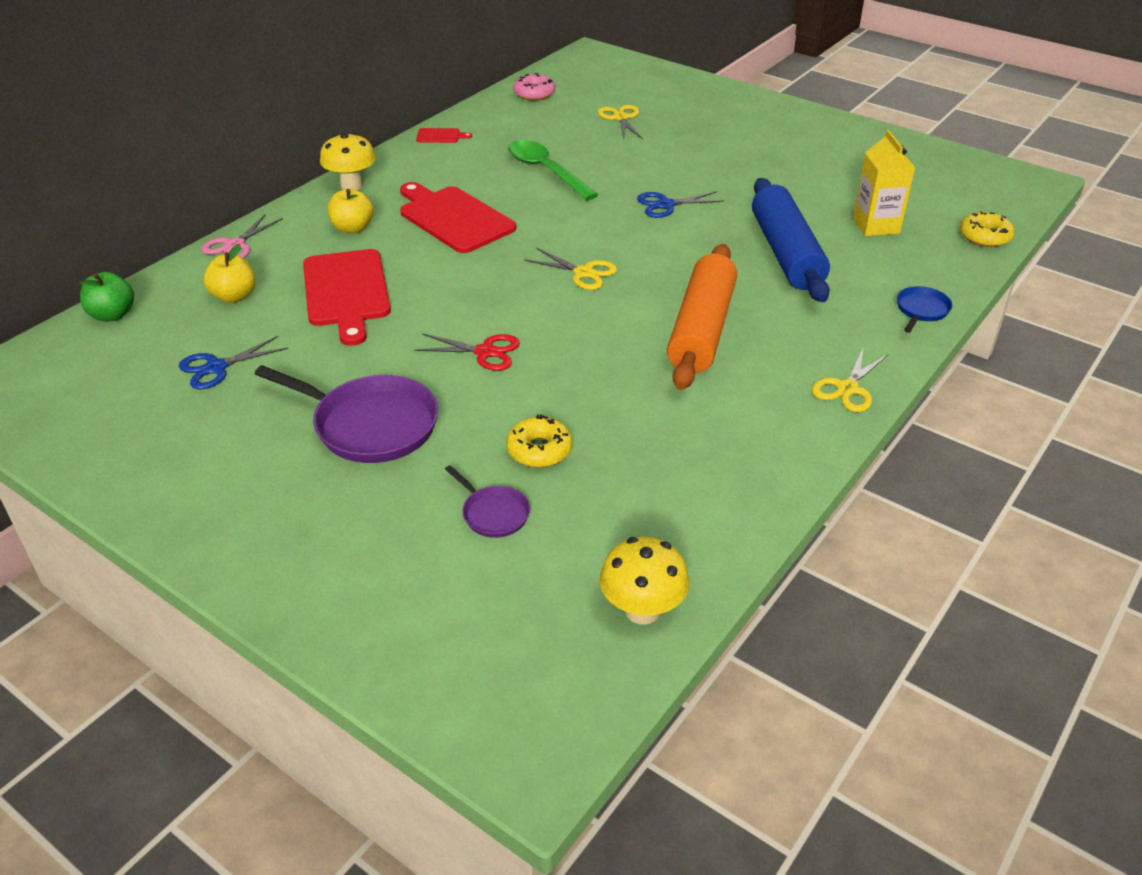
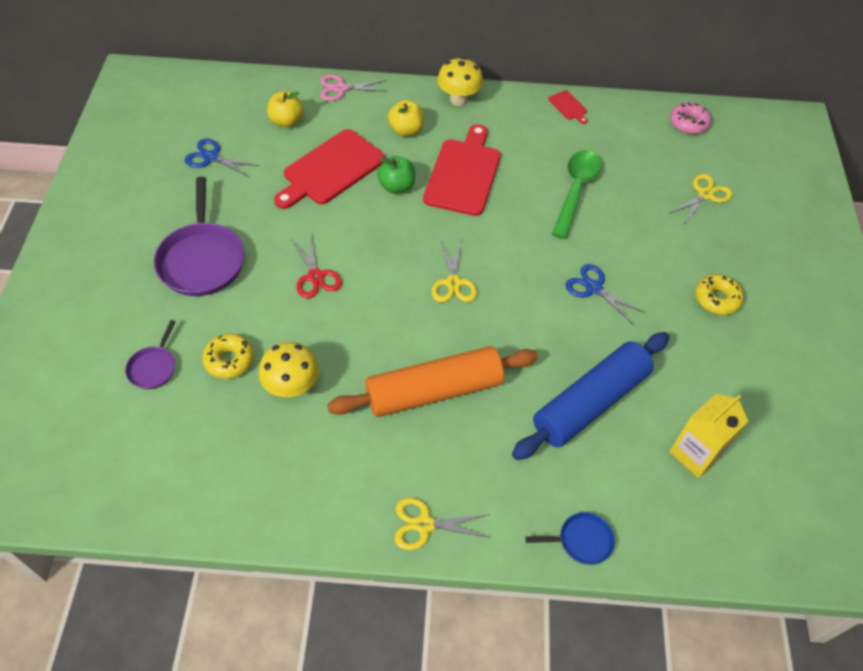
camera: 55 degrees right, 15 degrees up
green apple [79,272,134,321] -> green apple moved to [377,156,415,194]
yellow mushroom [599,537,689,624] -> yellow mushroom moved to [259,342,319,397]
yellow donut [960,211,1015,247] -> yellow donut moved to [695,274,744,315]

